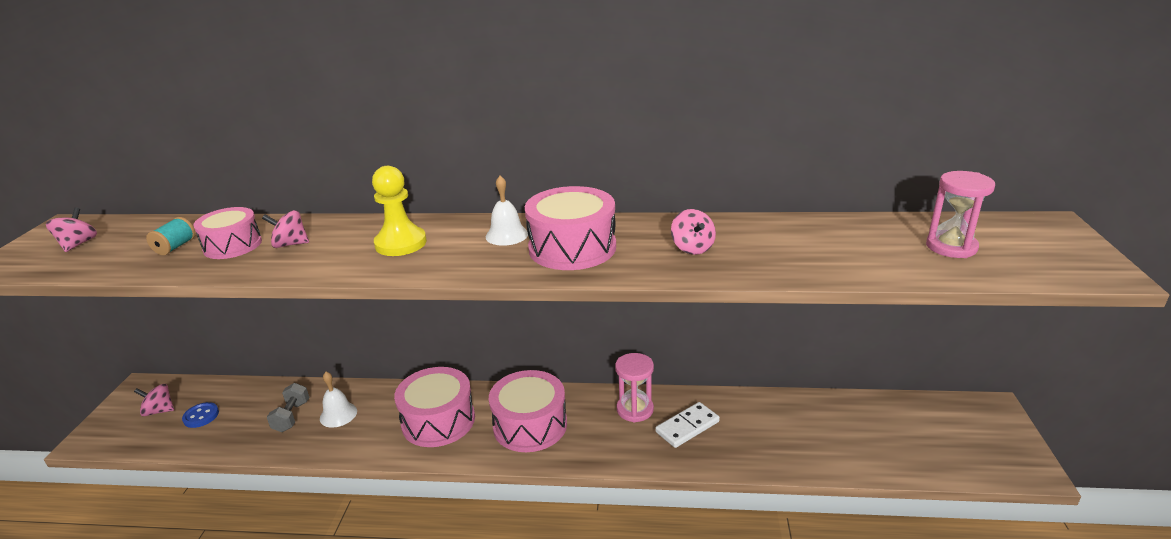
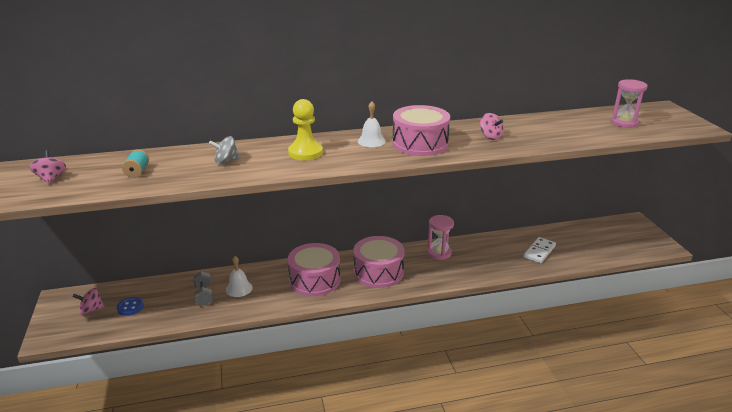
camera: 20 degrees left, 0 degrees up
pink drum [193,207,262,259] -> none
pink spinning top [262,210,309,248] -> grey spinning top [209,136,240,164]
white domino [655,402,720,448] -> white domino moved to [524,237,556,263]

